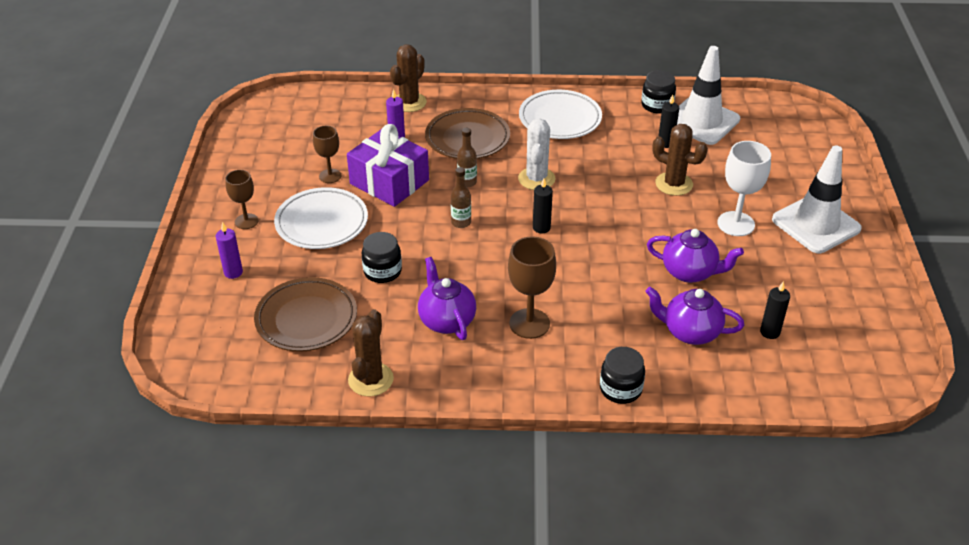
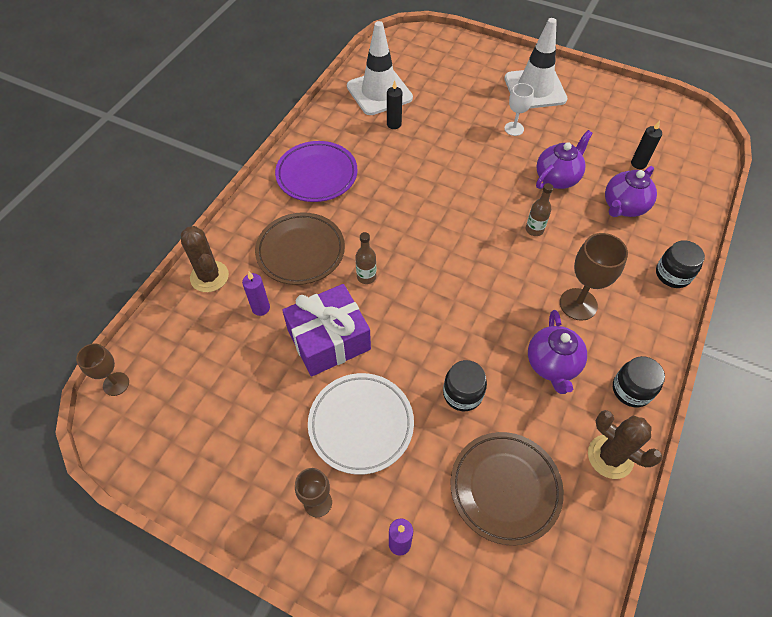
camera: 65 degrees left, 15 degrees up
brown goblet [313,126,341,183] -> brown goblet moved to [76,343,129,396]
purple teapot [418,257,476,340] -> purple teapot turned 90 degrees counterclockwise [528,310,587,394]
brown bottle [451,167,471,228] -> brown bottle moved to [526,183,553,236]
white cactus [518,119,555,190] -> none
white plate [519,90,602,139] -> purple plate [275,141,358,202]
black candle [533,178,553,233] -> none
black jar [641,70,676,114] -> black jar moved to [613,356,665,407]
brown cactus [652,124,708,196] -> none
white goblet [717,141,771,236] -> white goblet [504,83,534,136], size x0.63

